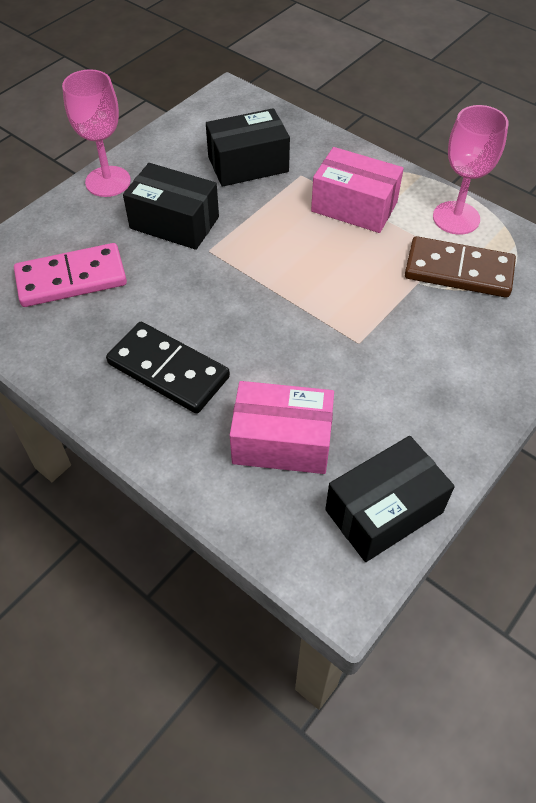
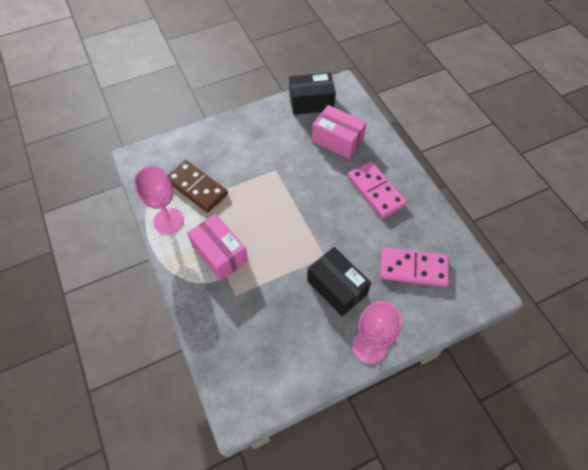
camera: 155 degrees left, 5 degrees up
black domino [106,322,230,414] -> pink domino [347,161,407,218]
black box [206,108,290,187] -> none

